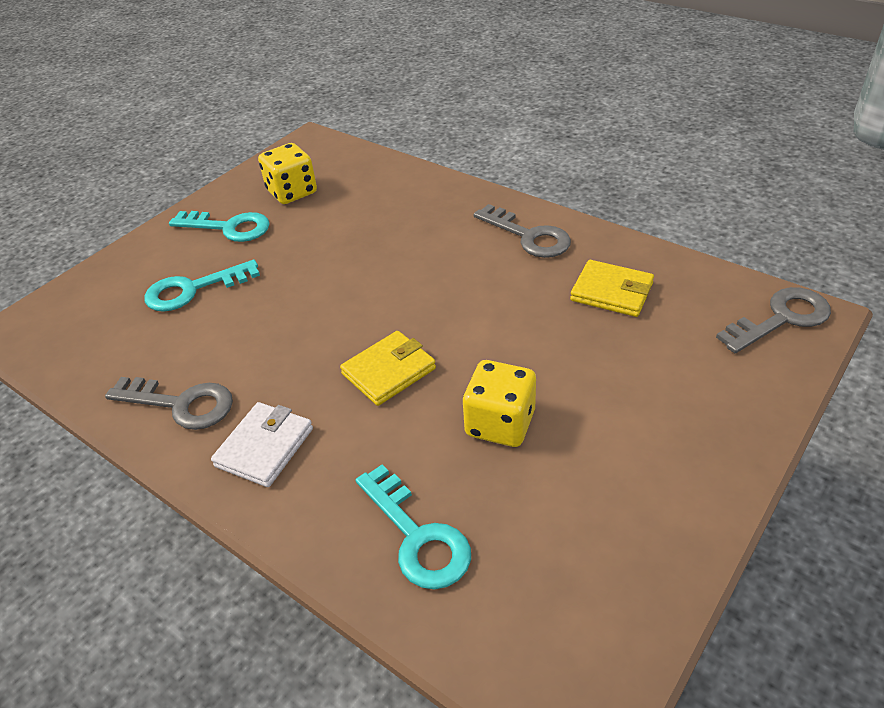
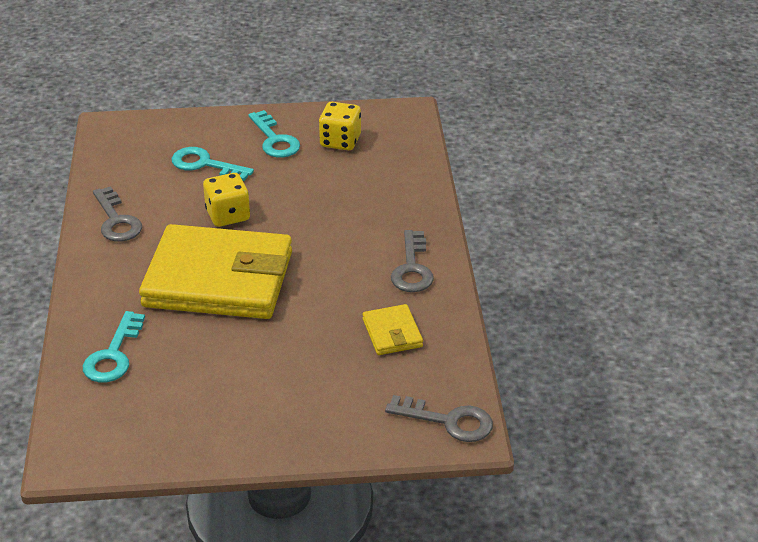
camera: 45 degrees right, 5 degrees down
white wallet [211,402,313,487] -> none
yellow wallet [340,331,436,406] -> yellow wallet [139,224,292,319], size x2.39
yellow dice [463,360,536,447] -> yellow dice moved to [203,173,250,227]

